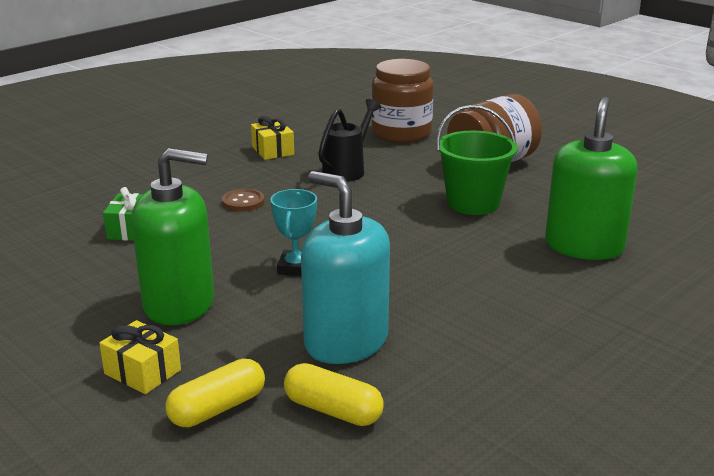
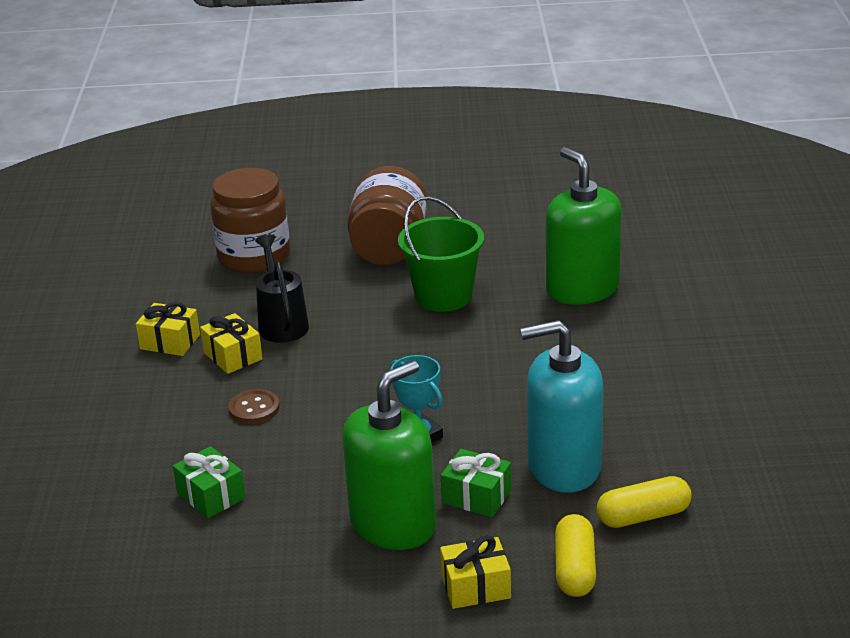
camera: 45 degrees left, 5 degrees up
none -> yellow gift [200,313,263,374]
none -> green gift [441,449,511,517]

